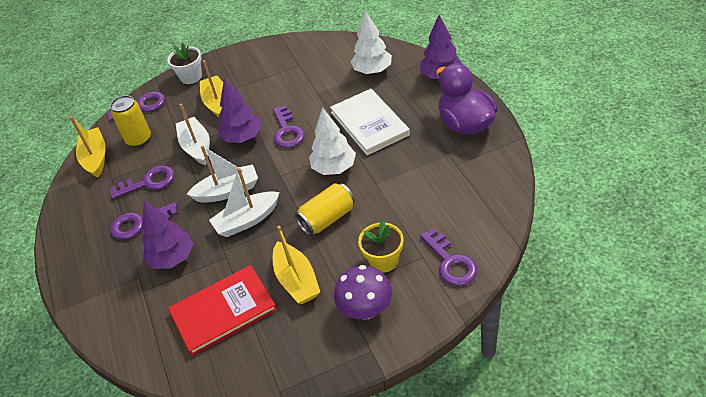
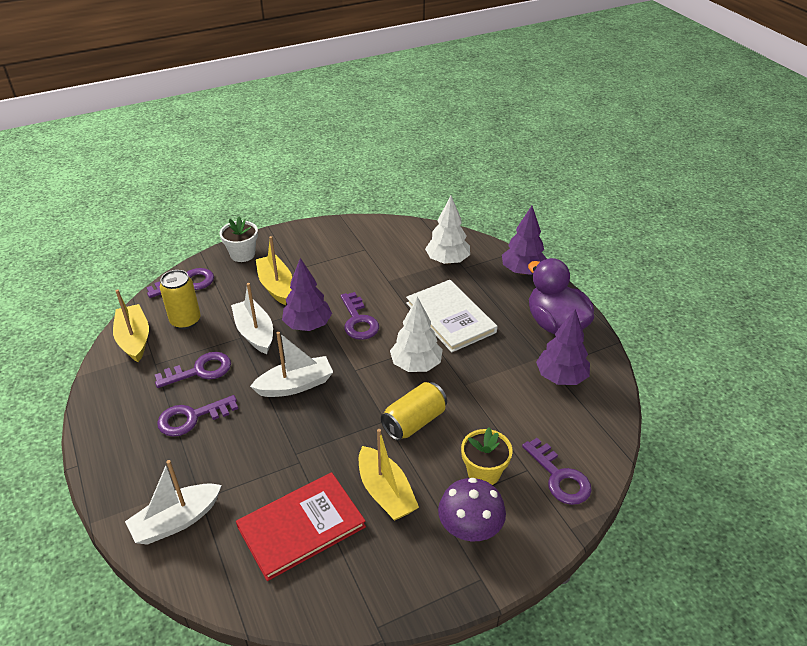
camera: 10 degrees left, 5 degrees down
purple tree [142,201,193,269] -> purple tree moved to [536,309,590,385]
white boat [209,168,280,237] -> white boat moved to [125,460,222,545]

